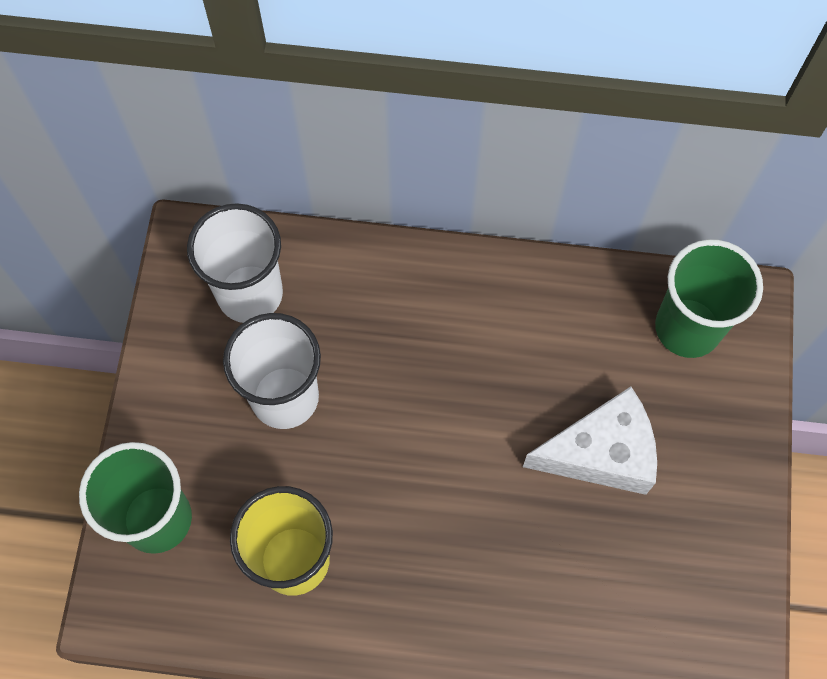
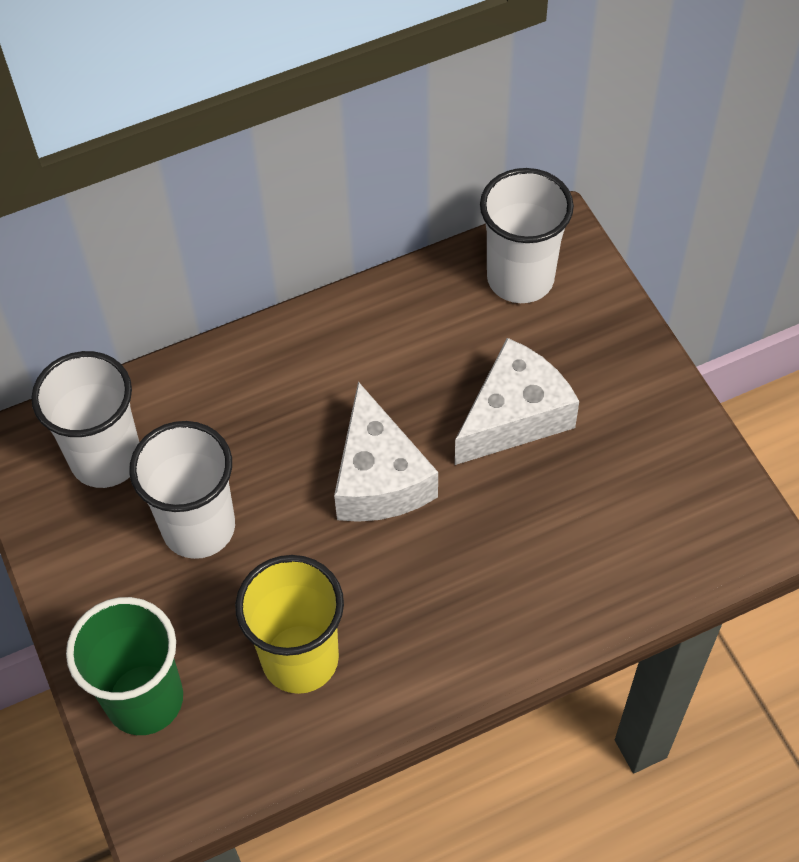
camera: 30 degrees left, 10 degrees down
green cup [655,239,763,358] -> white cup [480,168,574,303]
none -> white cheese [334,382,438,522]

